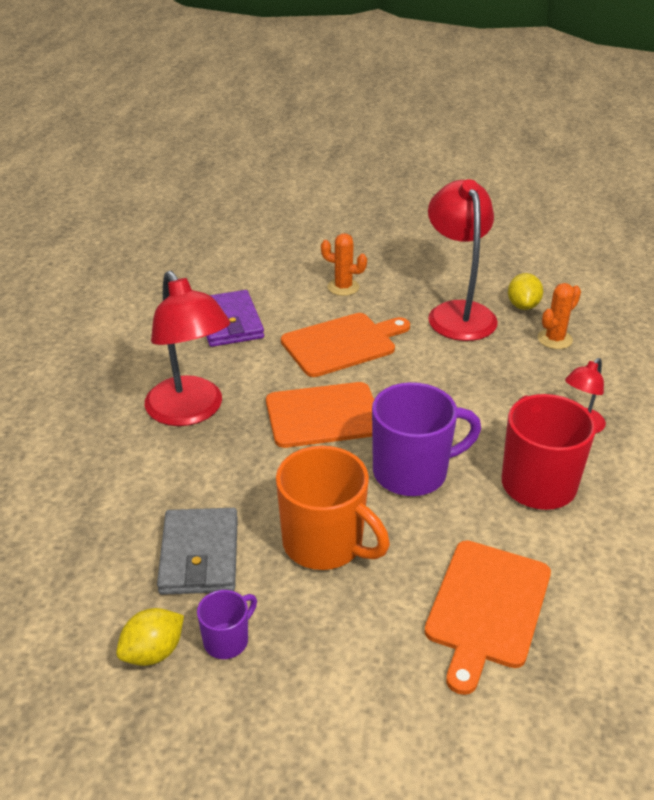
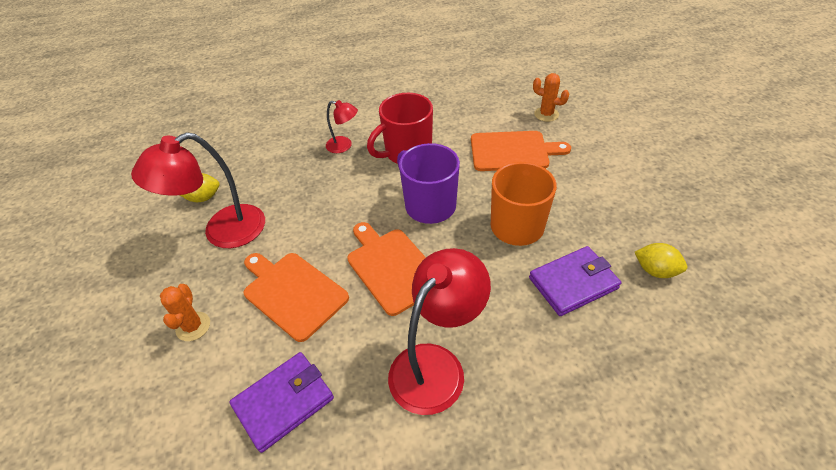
camera: 110 degrees left, 10 degrees up
grey wallet [157,508,238,595] -> purple wallet [529,246,621,316]
purple mug [197,590,257,659] -> none
orange cactus [538,283,581,349] -> orange cactus moved to [533,73,569,122]

